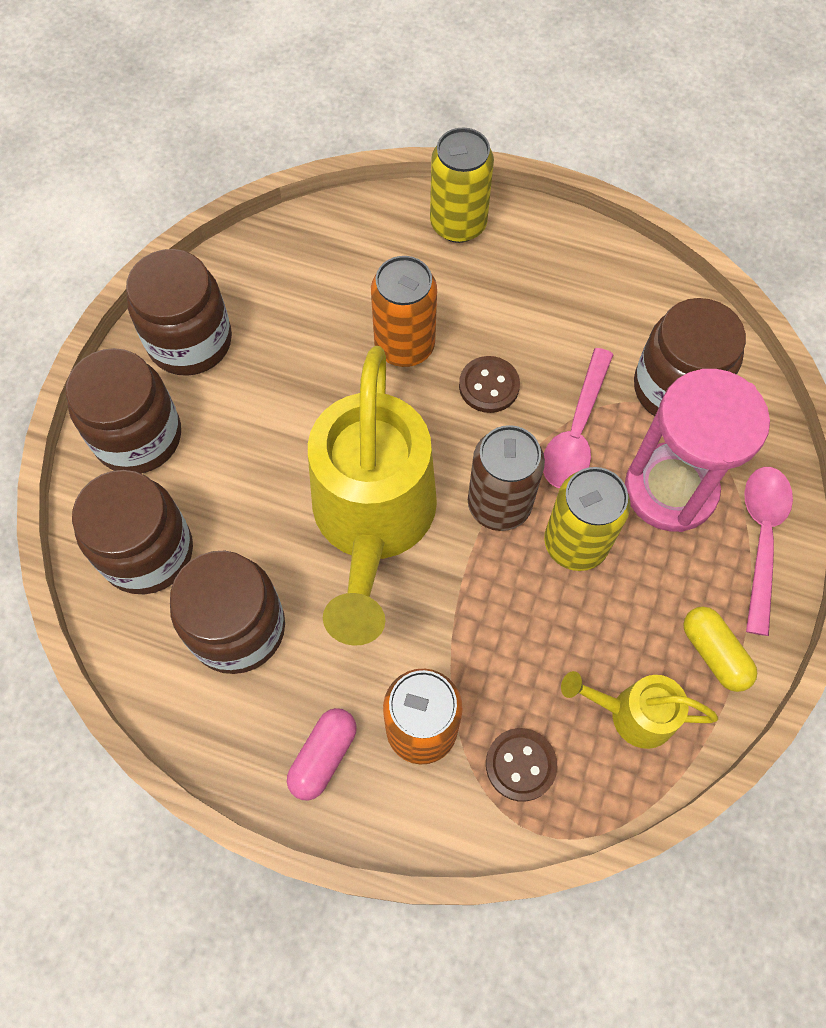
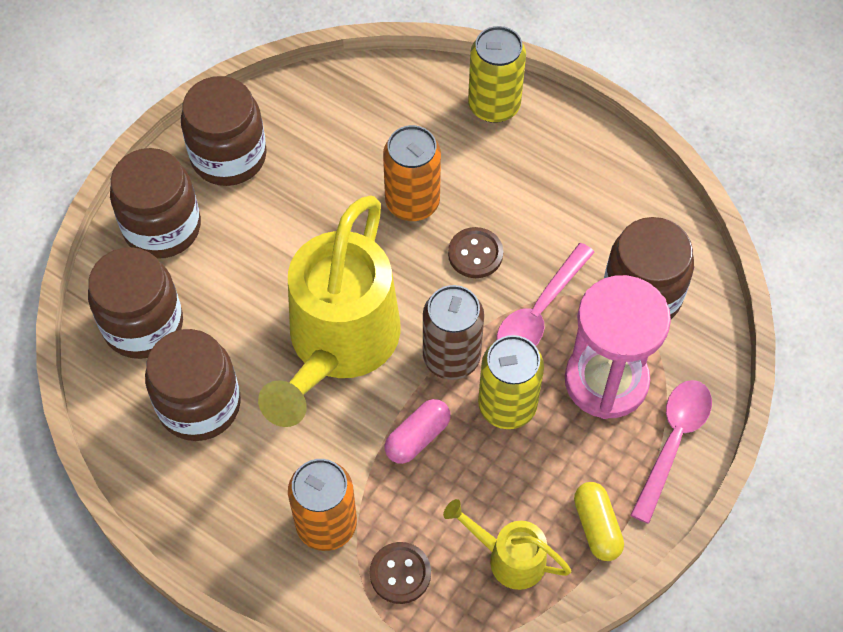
camera: 15 degrees right, 5 degrees down
pink capsule [287,708,357,801] -> pink capsule moved to [385,399,451,464]

